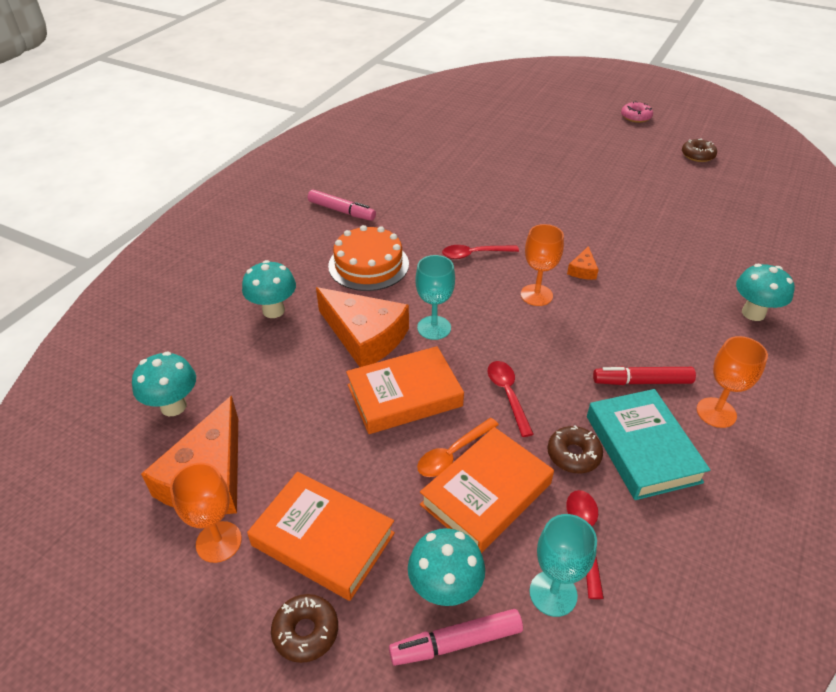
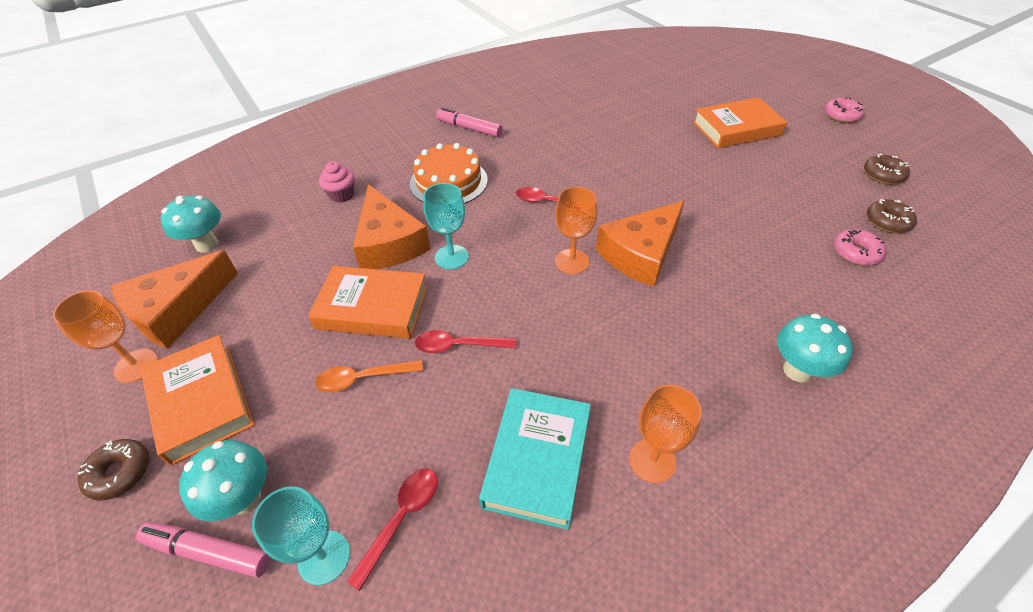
camera: 30 degrees right, 5 degrees up
turquoise mushroom [242,260,296,318] -> pink cupcake [319,161,355,203]
pink marker [308,189,376,221] -> pink marker turned 150 degrees clockwise [436,107,502,137]
orange book [420,427,554,553] -> orange book moved to [693,97,787,148]
red spoon [488,361,533,437] -> red spoon turned 105 degrees counterclockwise [415,330,516,353]
brown donut [547,425,603,474] -> brown donut moved to [867,199,917,233]
orange cheese [567,246,599,280] -> orange cheese [596,200,684,287], size x2.29
red marker [593,366,696,385] -> none
none -> pink donut [834,229,886,266]

